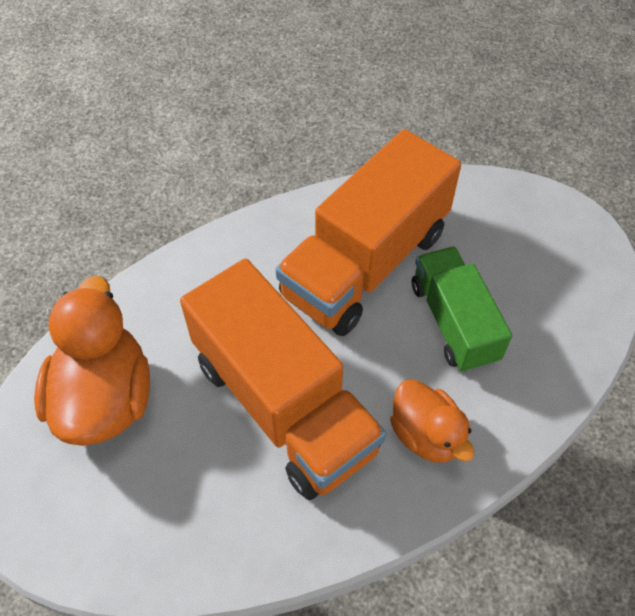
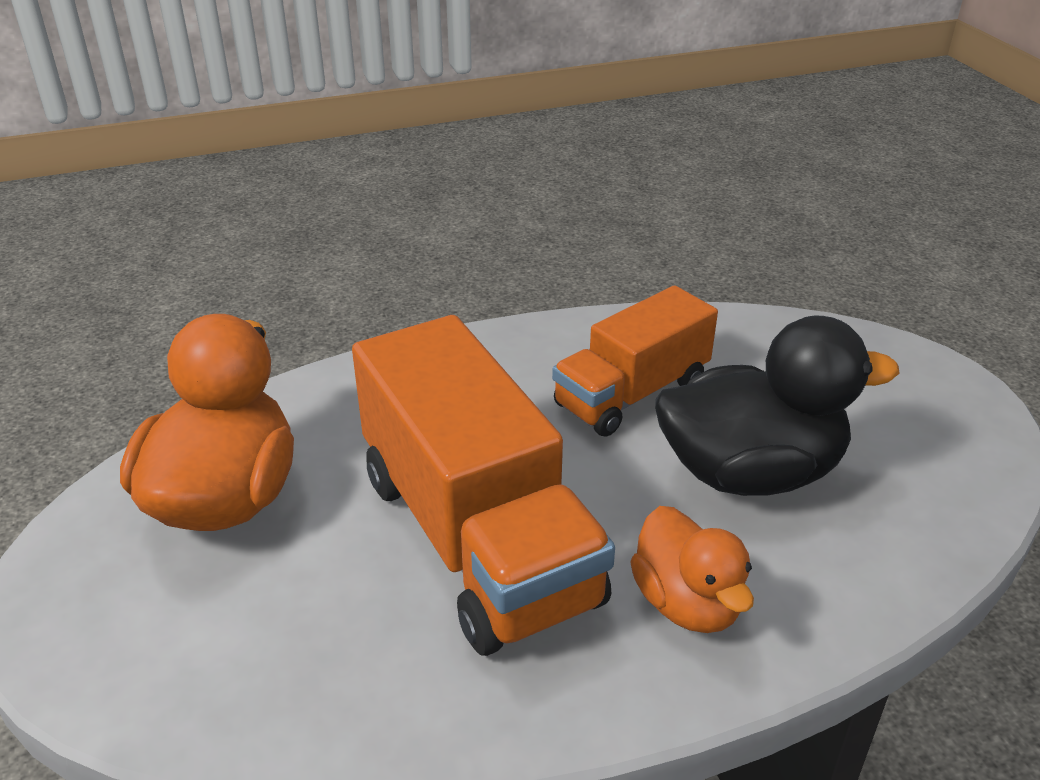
camera: 10 degrees right, 20 degrees down
orange truck [276,129,461,336] -> orange truck [552,285,718,437], size x0.61
green truck [412,246,512,373] -> black duck [655,316,900,496]

